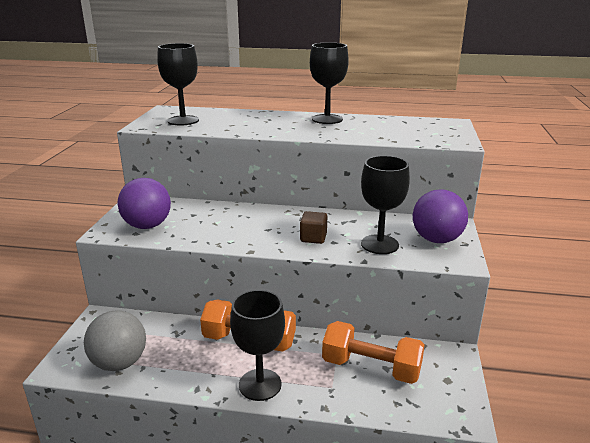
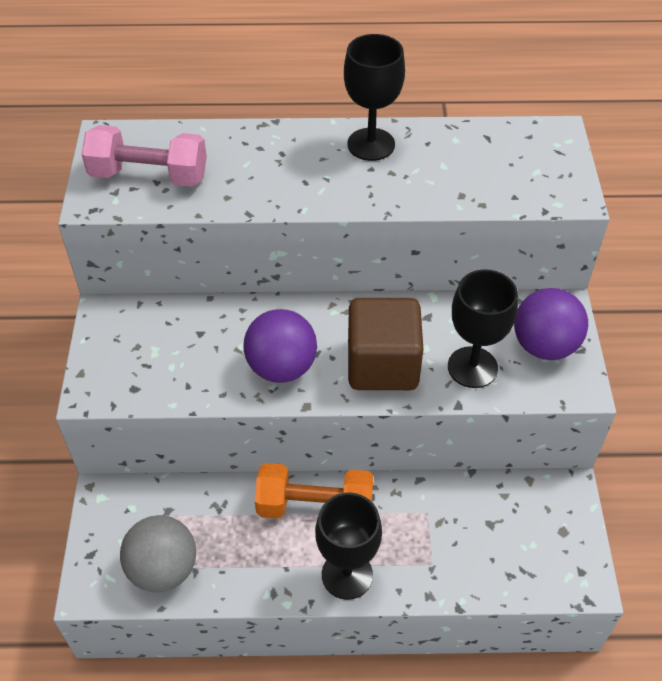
camera: 10 degrees left, 25 degrees up
purple ball [118,178,171,229] -> purple ball moved to [243,309,317,383]
black goblet [157,43,199,125] -> pink dumbbell [81,125,207,187]
brown cube [300,211,327,244] -> brown cube [348,298,423,390], size x2.08
orange dumbbell [322,321,425,384] -> none

